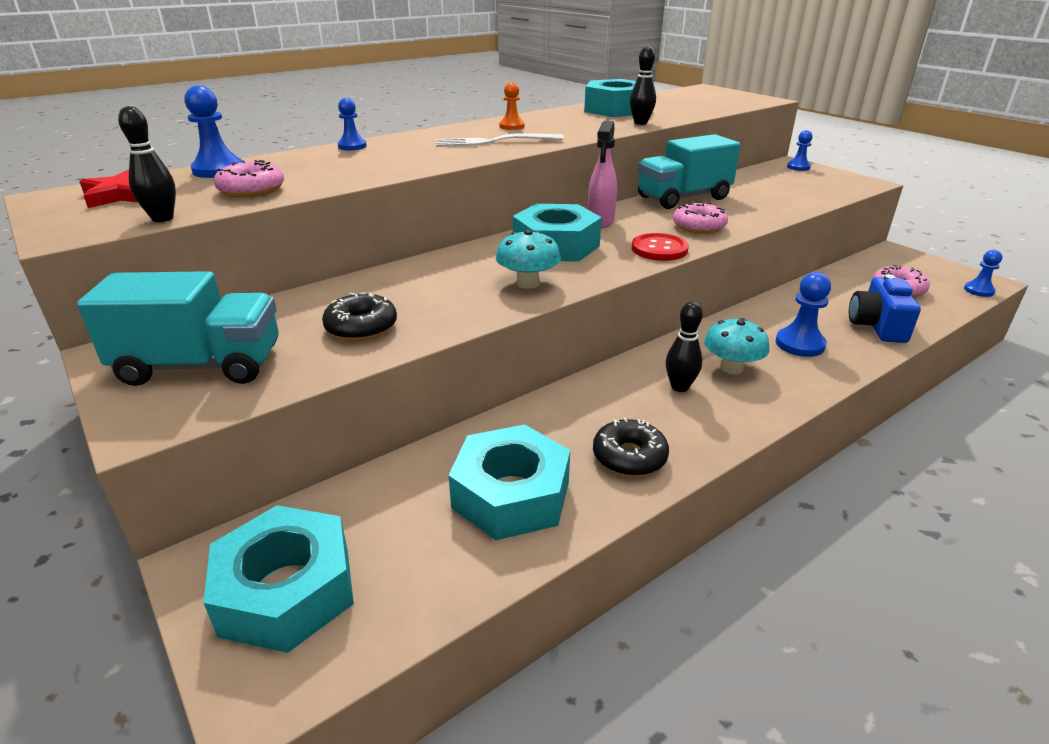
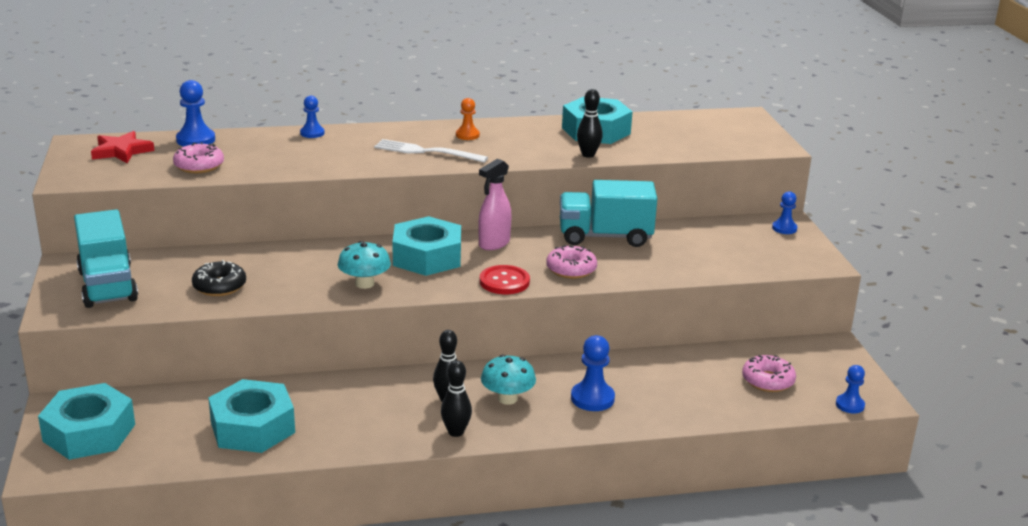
camera: 25 degrees right, 5 degrees down
turquoise truck [77,271,279,386] -> turquoise truck turned 45 degrees clockwise [74,209,138,308]
black bowling pin [118,106,176,222] -> black bowling pin moved to [441,360,472,437]
black donut [593,417,669,476] -> none
blue camera [849,274,921,343] -> none

